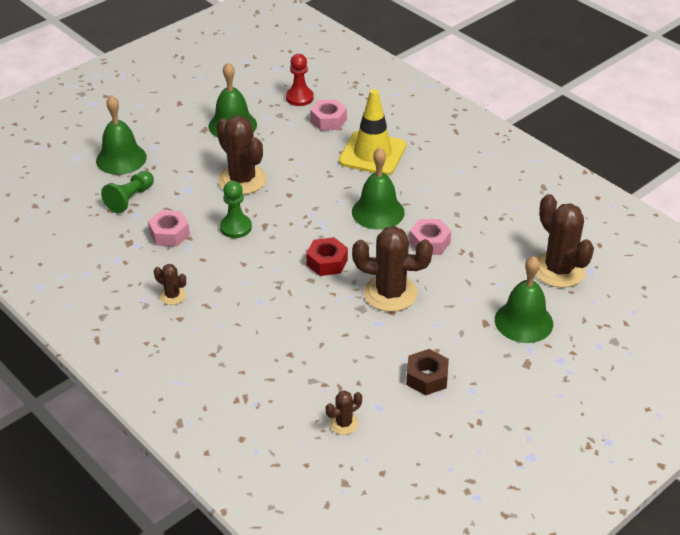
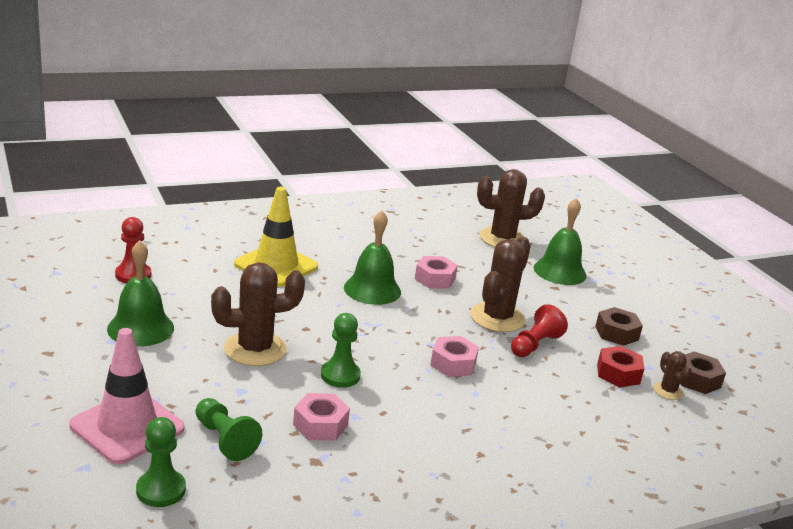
camera: 75 degrees left, 15 degrees down
green bell [96,95,147,175] -> pink traffic cone [70,328,185,464]
brown cactus [154,264,186,305] -> none
red nut [306,237,348,276] -> red nut moved to [597,346,645,387]
pink nut [310,99,347,131] -> pink nut moved to [430,336,479,377]
none -> green pawn [136,417,186,507]
none -> red pawn [511,304,568,357]
none -> brown nut [680,351,726,394]

